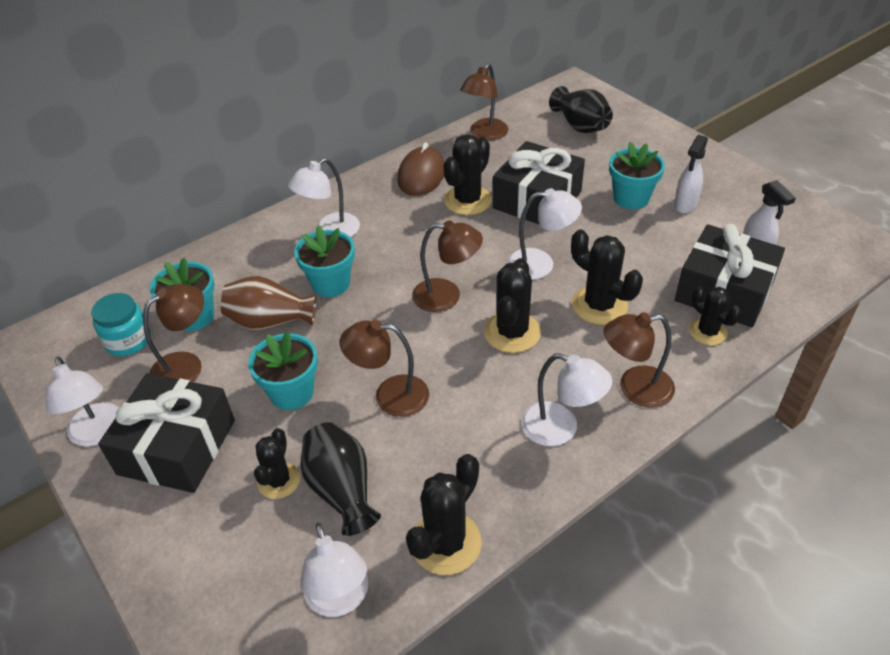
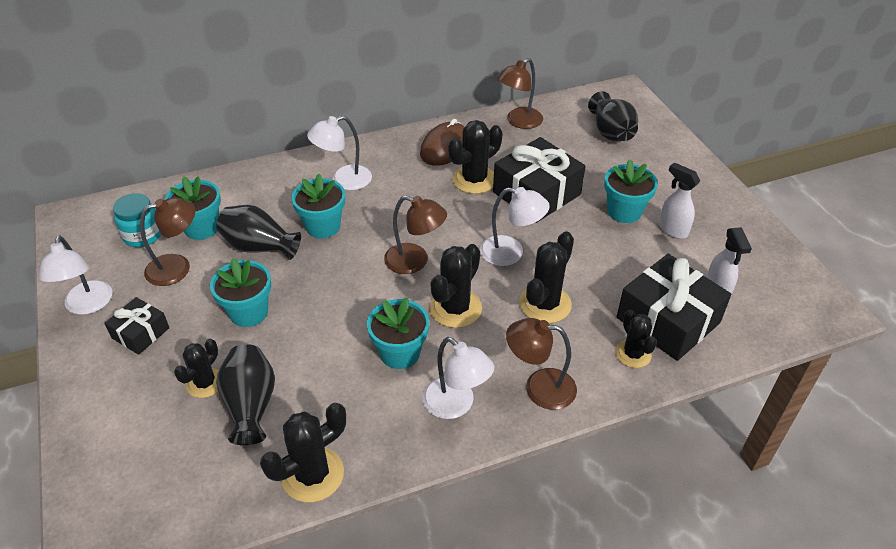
camera: 15 degrees right, 0 degrees up
black gift [98,373,235,493] -> black gift [104,297,169,355], size x0.54
brown vase [221,276,317,330] -> black vase [216,205,301,260]
white lamp [300,523,368,617] -> none
brown lamp [340,320,429,417] -> none
black cactus [571,229,643,325] -> black cactus turned 60 degrees clockwise [519,231,574,323]
white spray bottle [674,135,708,213] -> white spray bottle turned 90 degrees clockwise [659,163,700,239]
none -> turquoise flower pot [367,297,429,369]

